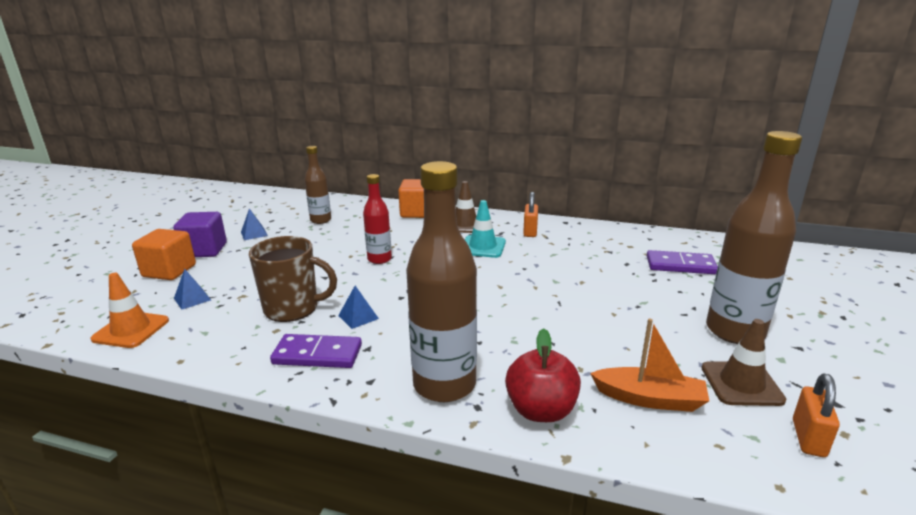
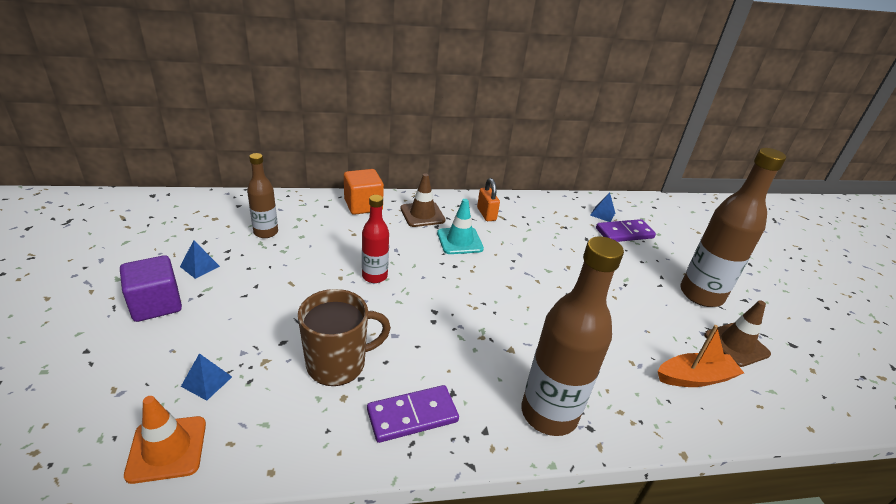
camera: 30 degrees left, 10 degrees up
orange cube [132,229,196,280] -> none
blue pyramid [338,286,379,329] -> blue pyramid moved to [590,193,615,222]
red apple [505,328,581,422] -> none
orange padlock [793,373,840,457] -> none

